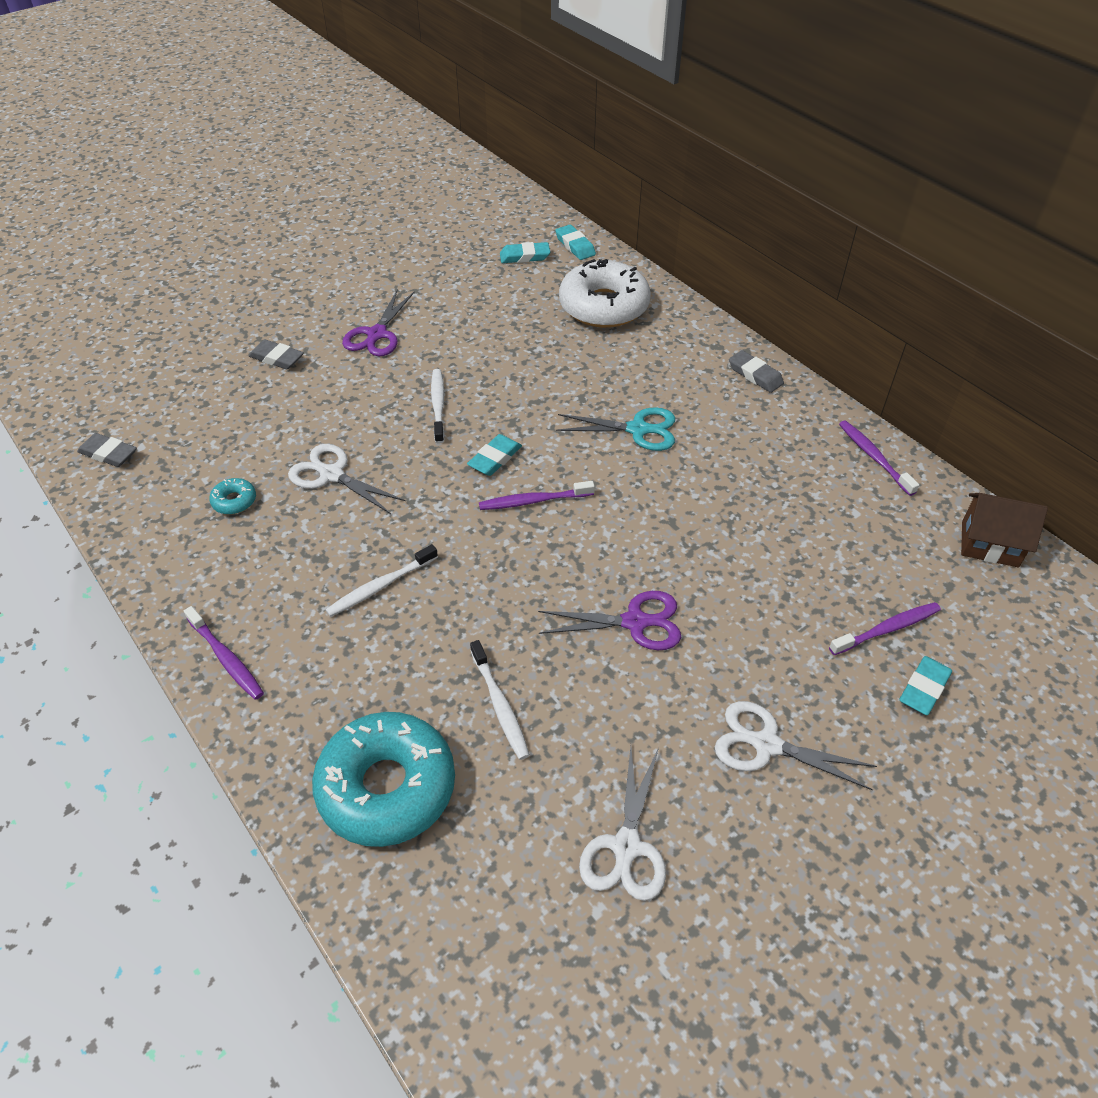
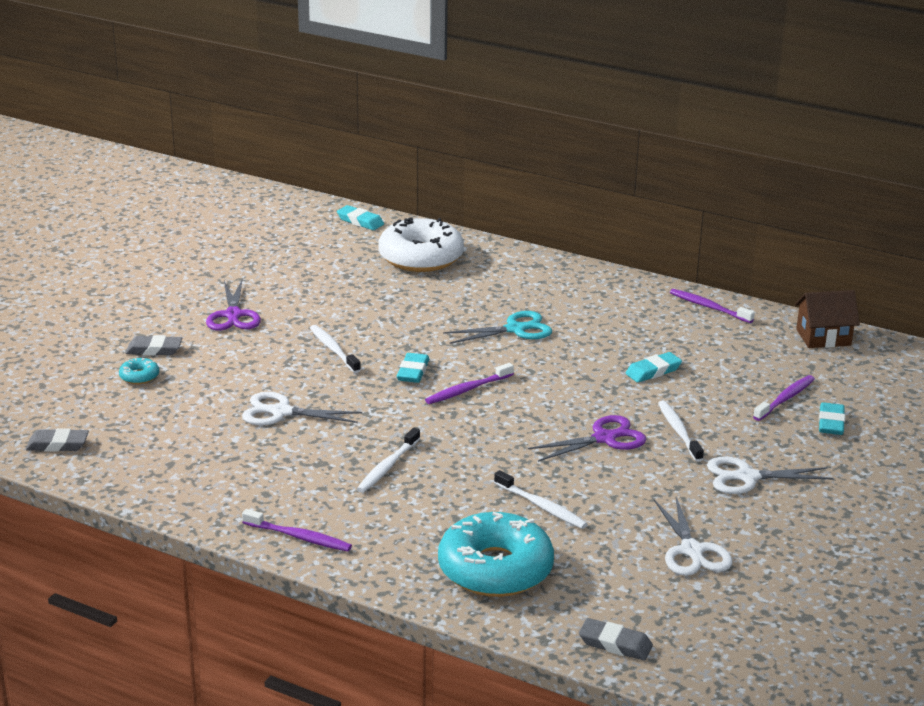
camera: 25 degrees left, 20 degrees down
turquoise donut [209,478,256,514] -> turquoise donut moved to [119,358,159,384]
turquoise eraser [500,242,550,263] -> turquoise eraser moved to [625,352,682,383]
grey eraser [729,350,784,393] -> grey eraser moved to [579,618,653,661]
none -> white toothbrush [658,400,704,462]

